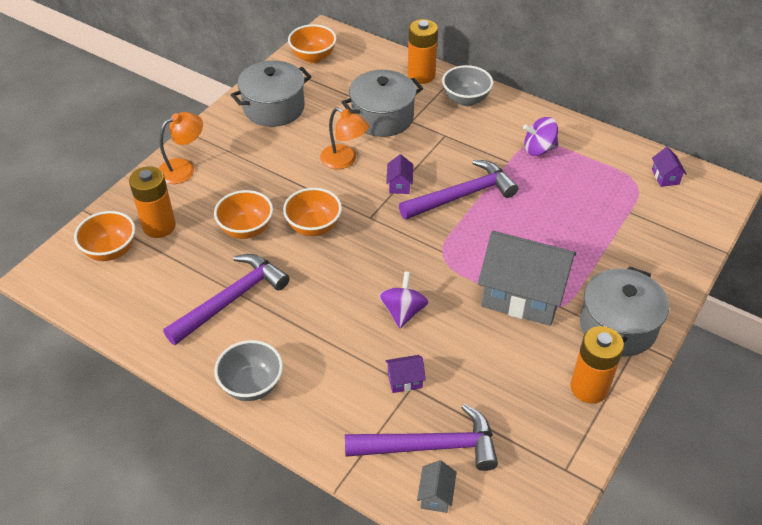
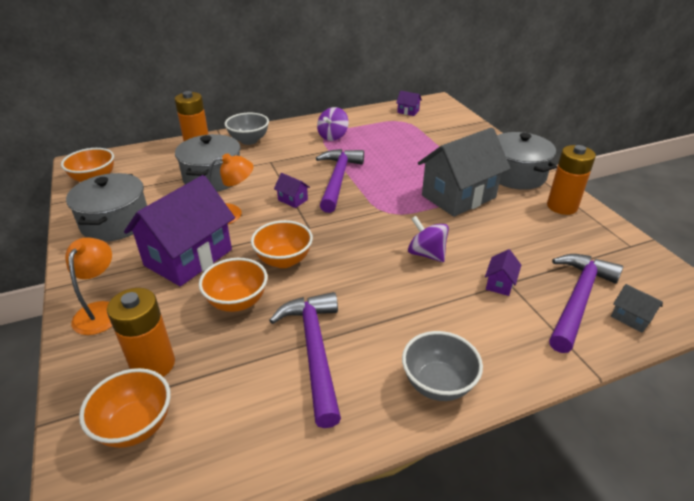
camera: 55 degrees left, 10 degrees down
none -> purple house [124,175,235,286]

